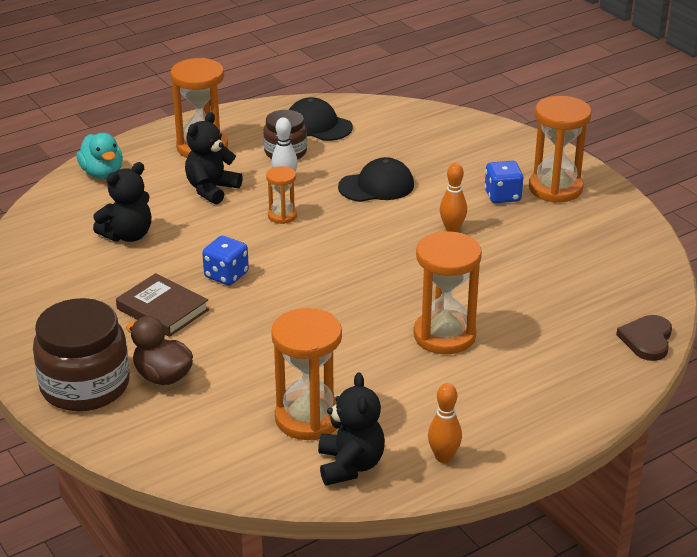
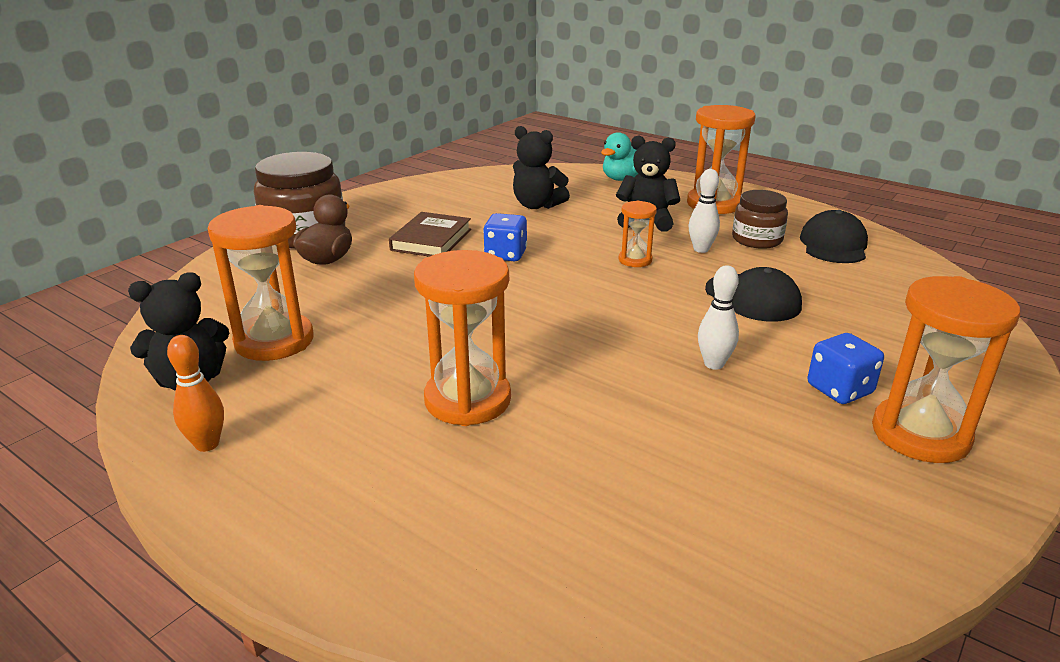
camera: 70 degrees right, 5 degrees down
orange bowling pin [440,163,467,232] -> white bowling pin [698,265,739,370]
brown heart [616,315,672,361] -> none

